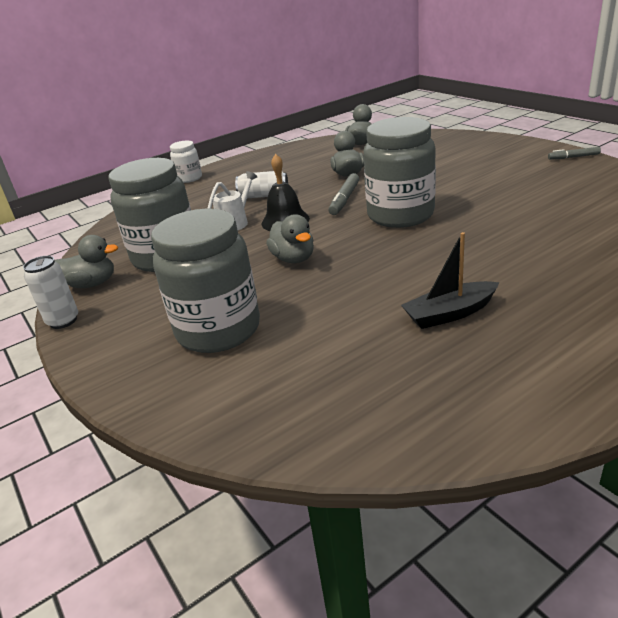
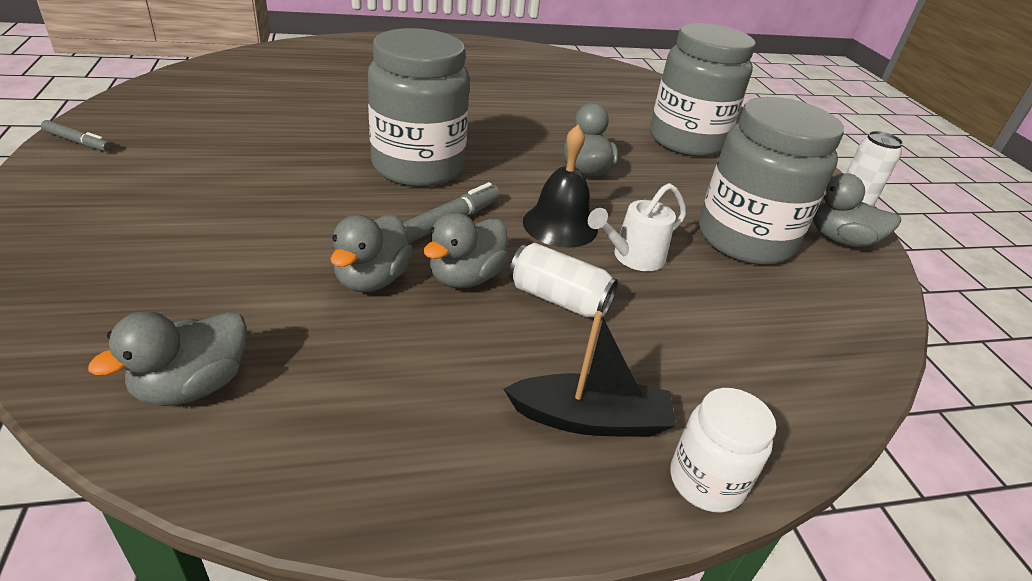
camera: 165 degrees left, 5 degrees up
black boat [401,232,500,329] -> black boat moved to [504,311,676,437]
none -> grey duck [423,212,509,288]

